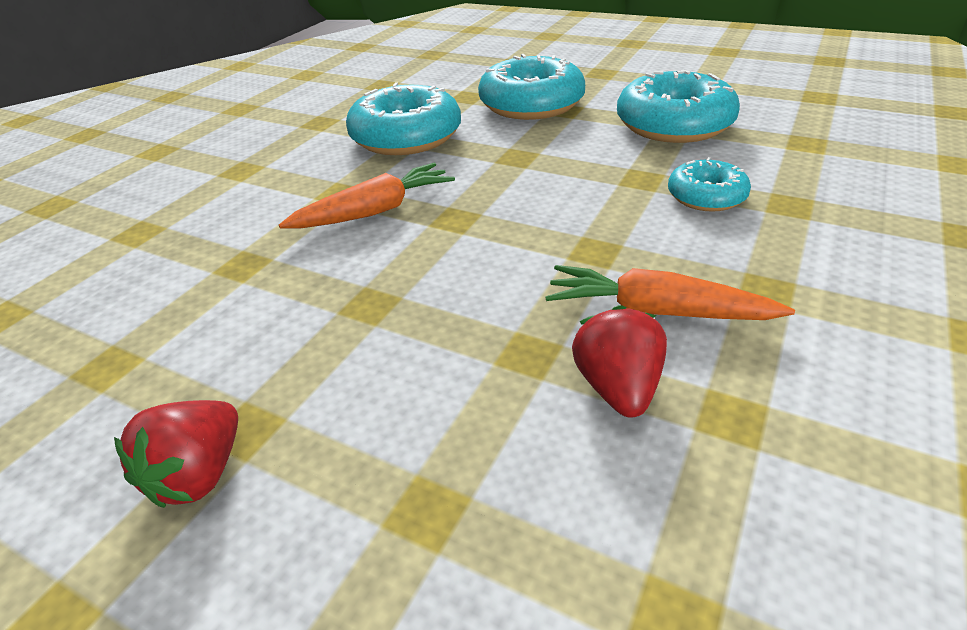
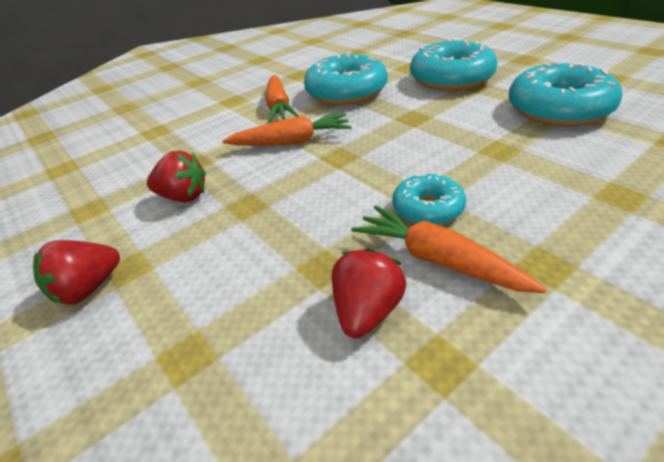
camera: 25 degrees right, 0 degrees up
turquoise donut [668,157,751,212] -> turquoise donut moved to [393,173,466,225]
none -> red strawberry [147,150,206,202]
none -> orange carrot [265,75,299,122]

